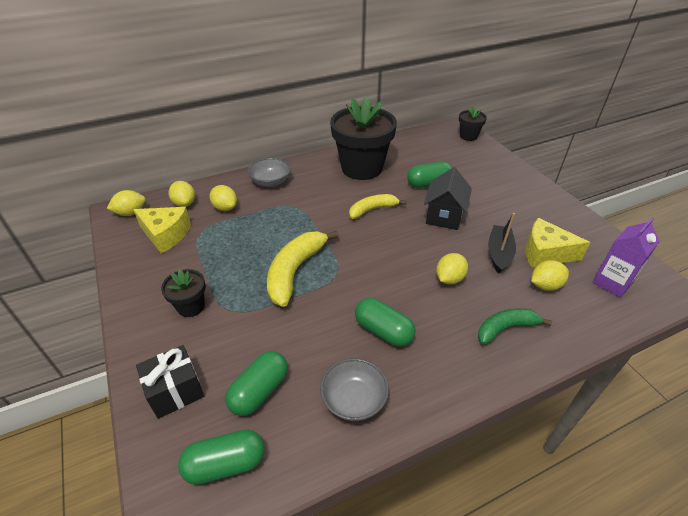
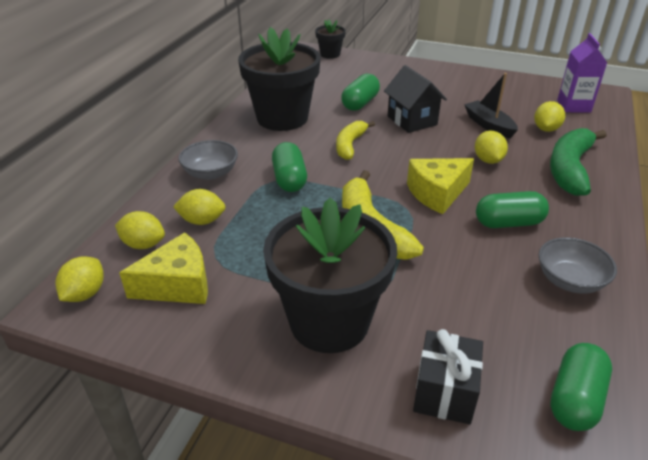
camera: 45 degrees left, 5 degrees down
black flower pot [161,269,206,317] -> black flower pot [263,197,397,353], size x2.13
green capsule [225,351,288,416] -> green capsule moved to [272,142,307,192]
green banana [478,308,552,345] -> green banana [550,128,607,196], size x1.59
yellow cheese [526,218,590,268] -> yellow cheese moved to [407,158,474,214]

